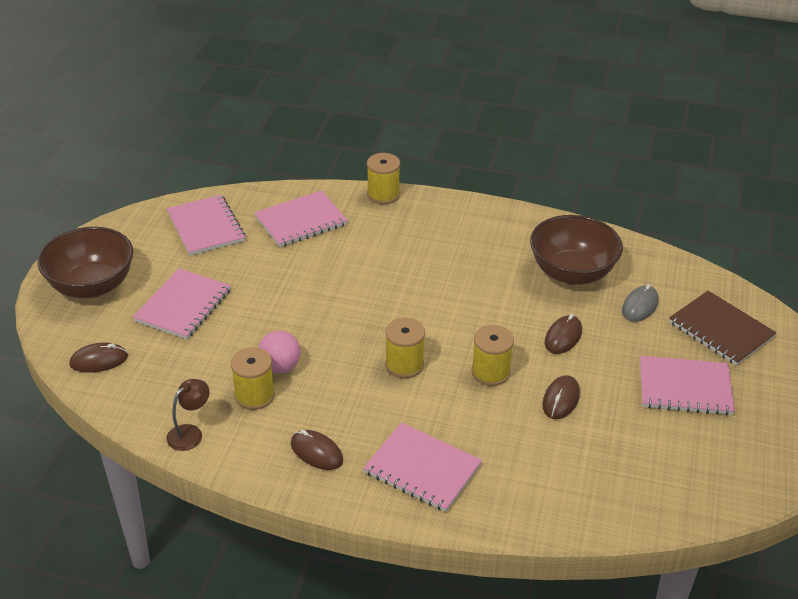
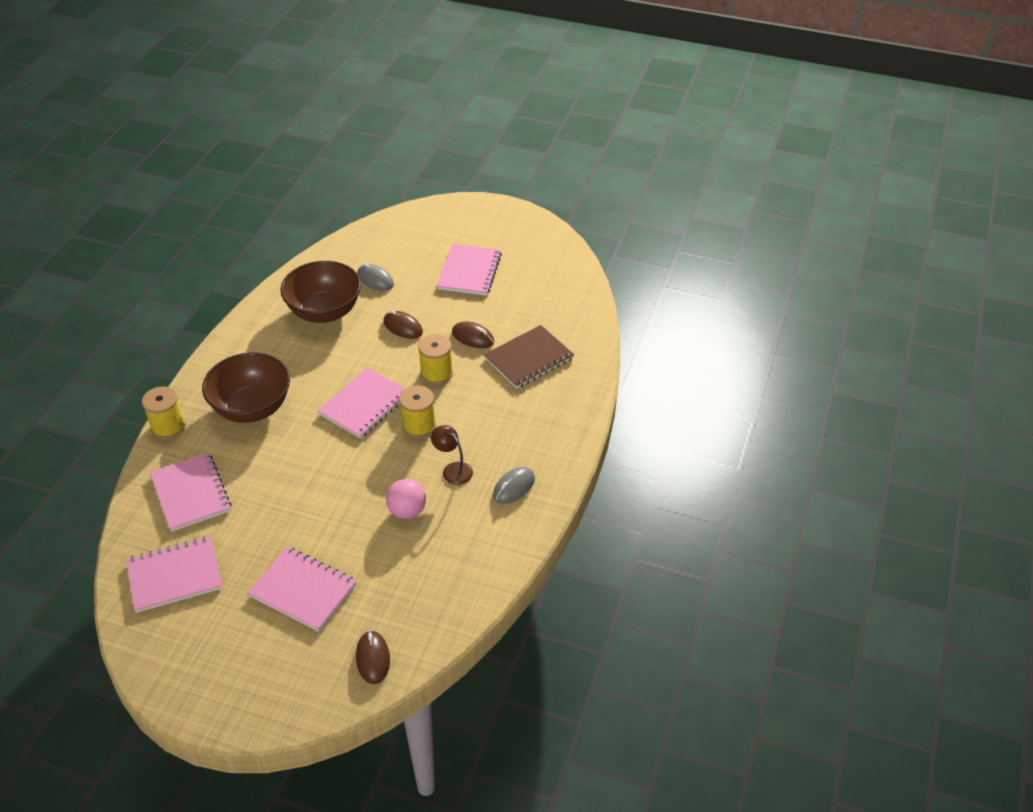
camera: 85 degrees left, 5 degrees up
brown bowl [37,227,133,298] -> brown bowl moved to [202,353,290,423]
brown lamp [166,379,210,451] -> brown lamp moved to [431,425,473,485]
yellow spool [231,347,275,410] -> none
brown mouse [291,430,343,470] -> grey mouse [493,467,535,504]
pink notebook [363,422,482,512] -> pink notebook moved to [317,368,405,439]
brown notebook [669,291,777,366] -> brown notebook moved to [484,325,574,388]

